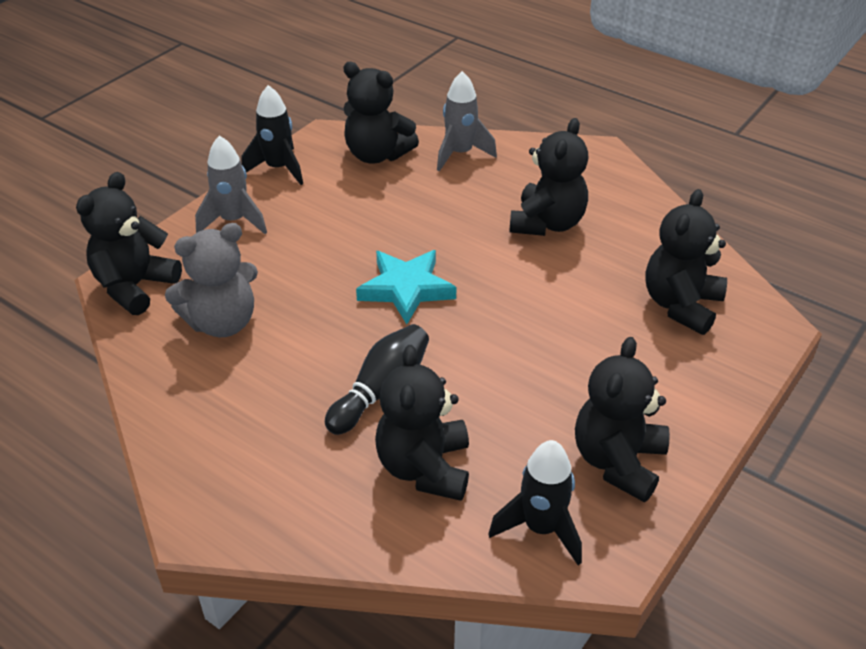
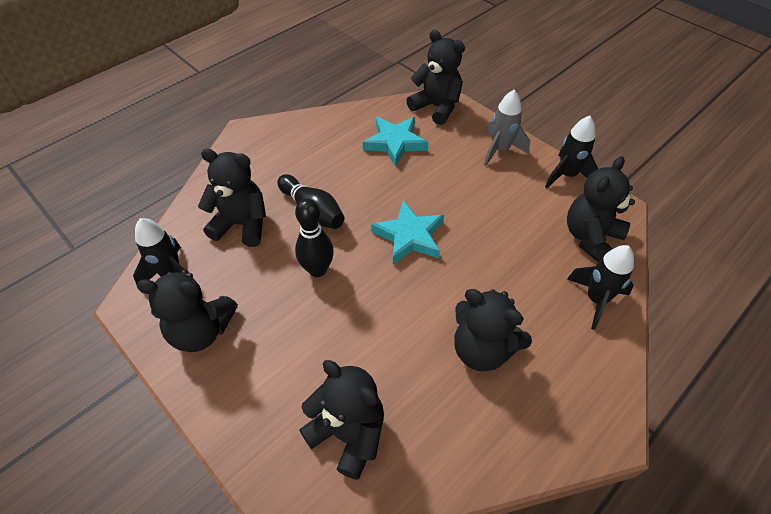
camera: 100 degrees right, 10 degrees up
grey teddy bear [165,223,258,337] -> turquoise star [363,117,429,167]
grey rocket [437,71,497,171] -> black rocket [567,245,634,330]
black teddy bear [575,337,670,502] -> black teddy bear turned 150 degrees clockwise [137,269,238,352]
none -> black bowling pin [295,198,334,277]

